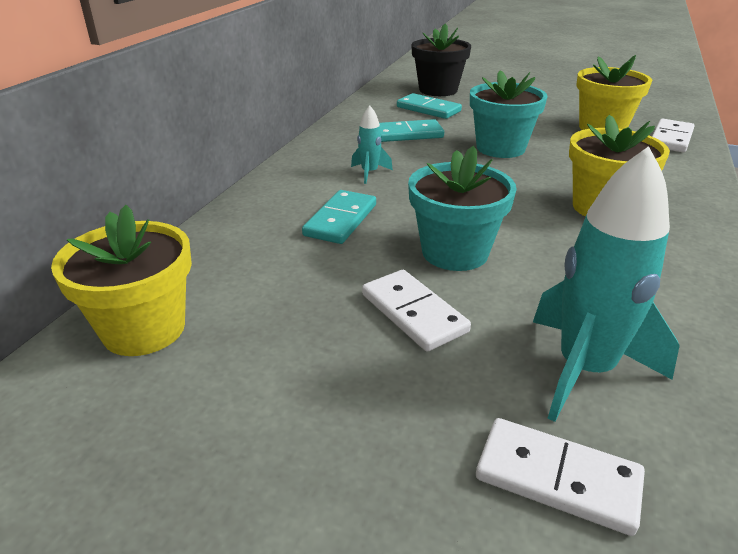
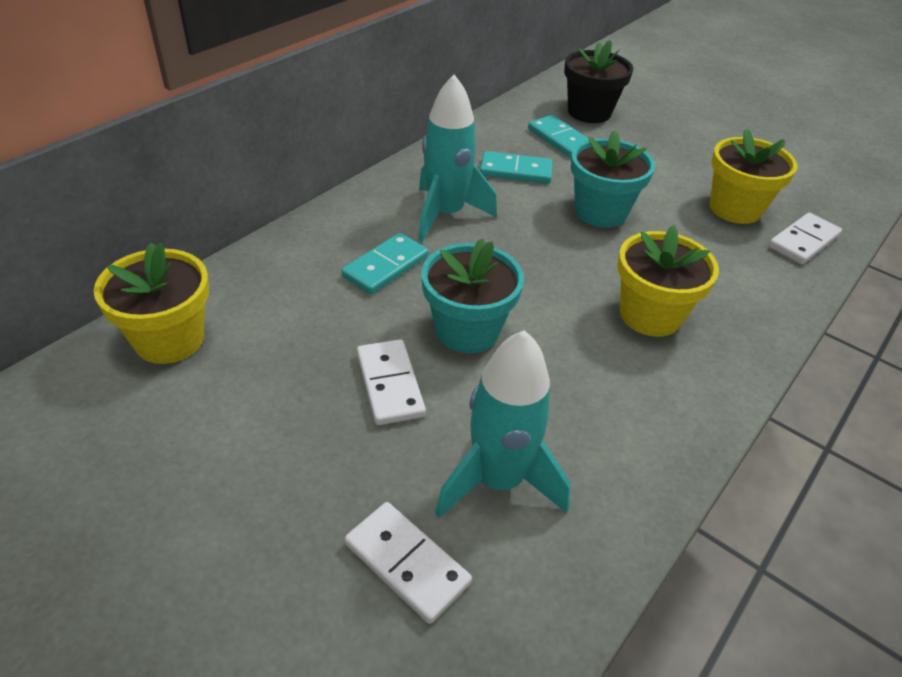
camera: 15 degrees right, 10 degrees up
turquoise rocket [351,105,393,184] -> turquoise rocket [418,74,497,242], size x2.07

